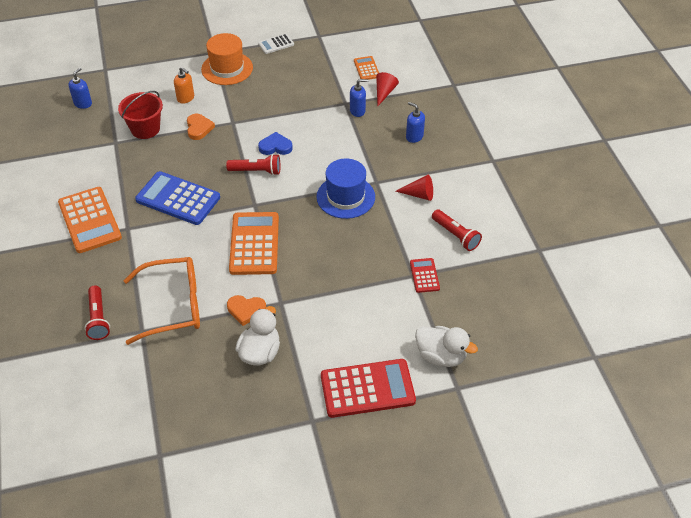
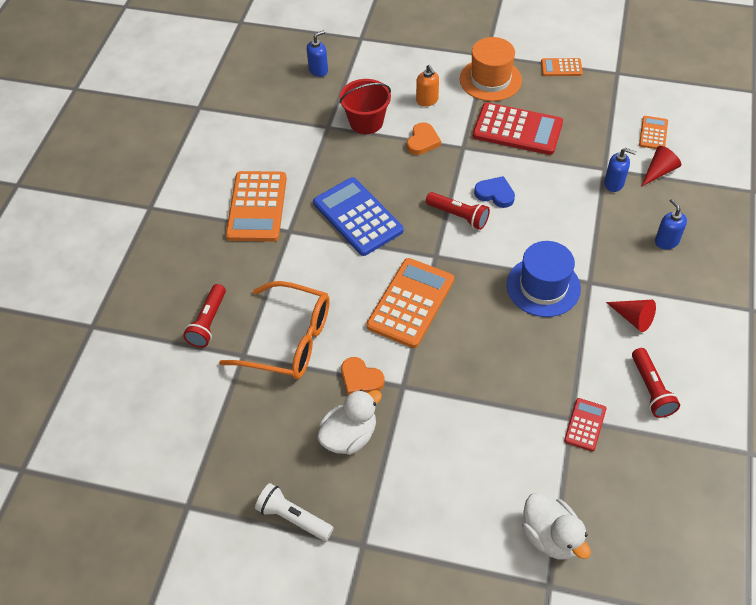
camera: 30 degrees right, 5 degrees up
white calculator [258,34,294,54] -> orange calculator [541,58,583,76]
red calculator [321,359,416,418] -> red calculator moved to [473,102,563,155]
none -> white flashlight [255,483,334,541]

